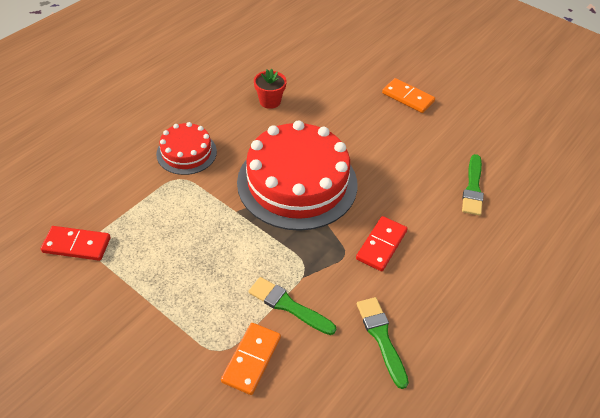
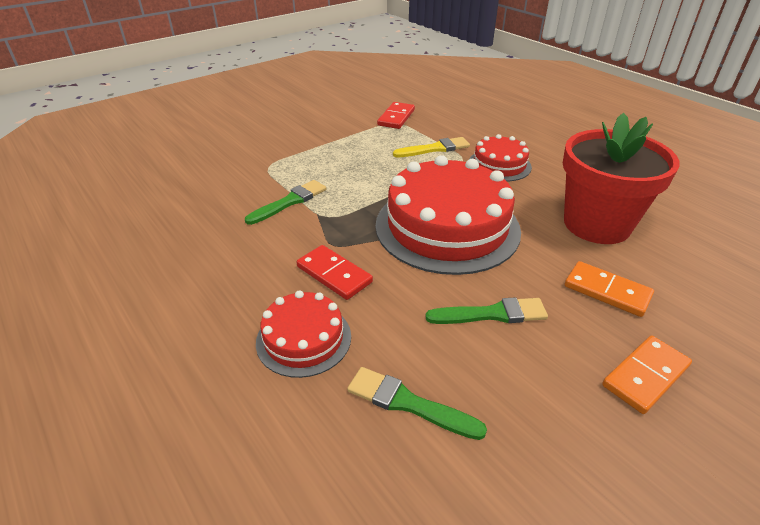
camera: 105 degrees right, 10 degrees down
orange domino [221,323,281,395] -> orange domino moved to [565,261,654,317]
red flower pot [254,69,287,109] -> red flower pot [563,113,680,244], size x2.27
green brush [357,297,409,389] -> green brush moved to [425,297,548,324]
none -> red cake [256,290,351,378]
none -> yellow brush [393,137,470,157]

